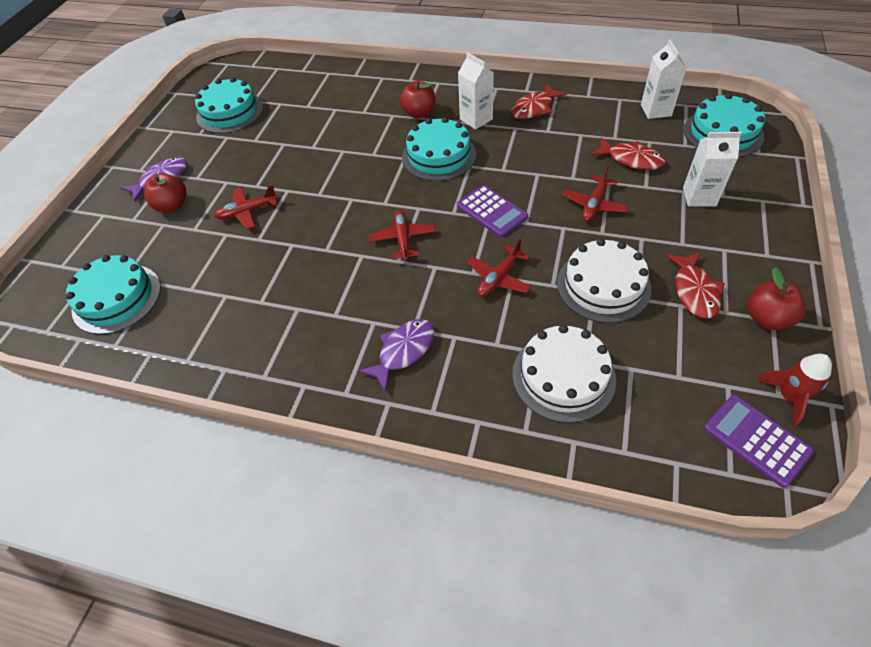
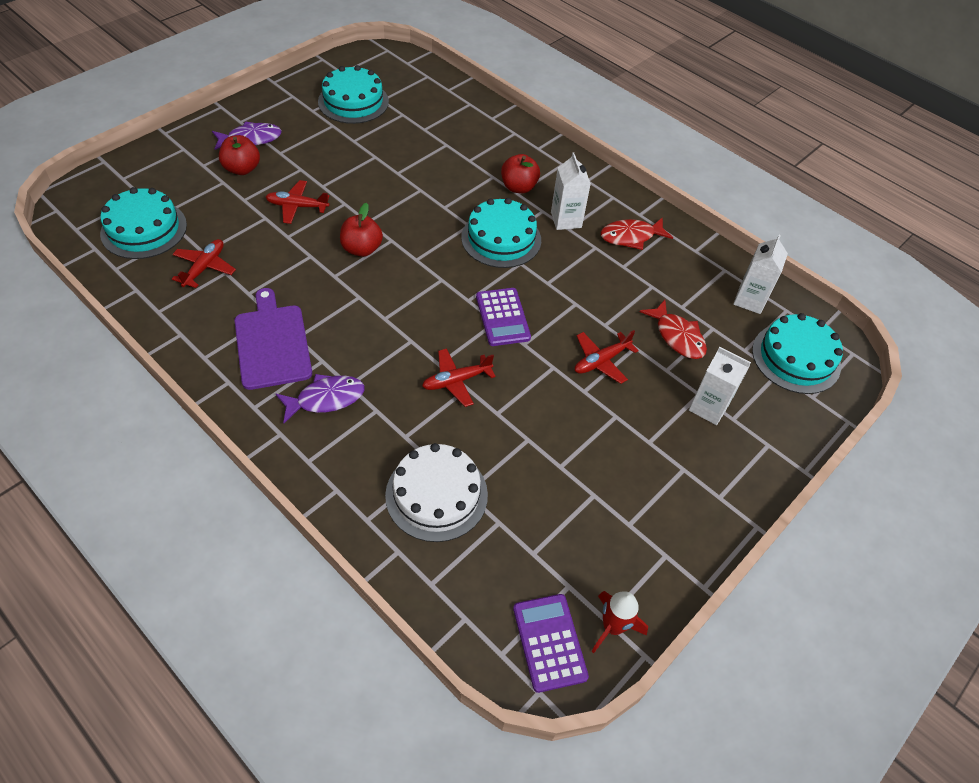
camera: 20 degrees right, 0 degrees up
red plane [369,210,436,261] -> red plane moved to [172,239,236,288]
white cake [557,239,651,323] -> none
red fish [666,252,725,319] -> none
red apple [747,267,806,330] -> red apple moved to [340,203,383,257]
none -> purple cutting board [234,288,312,390]

